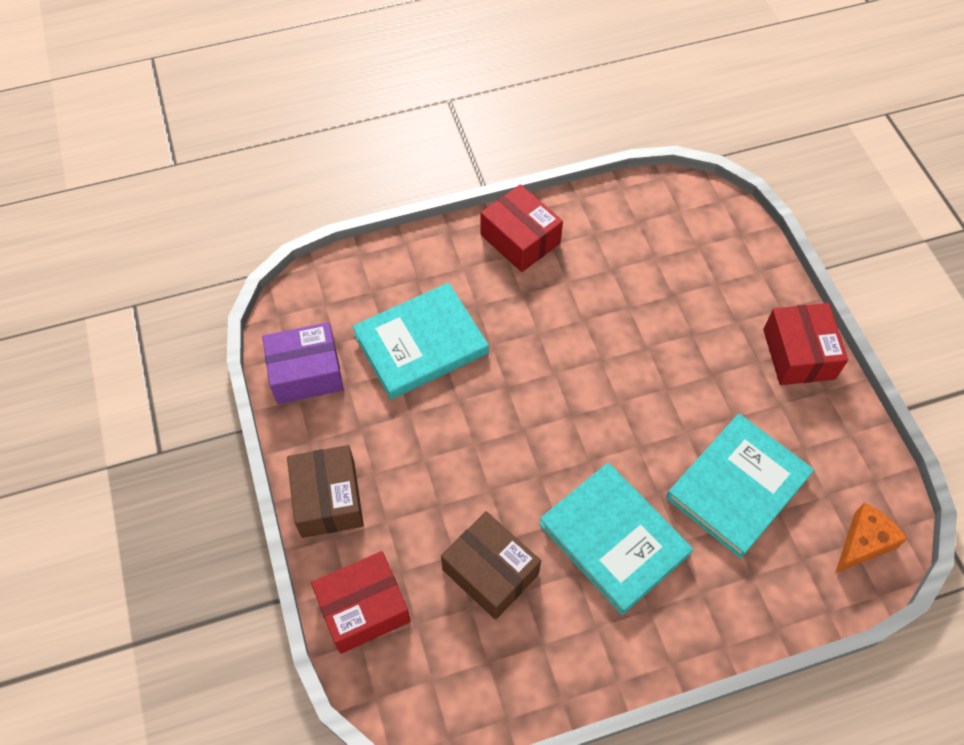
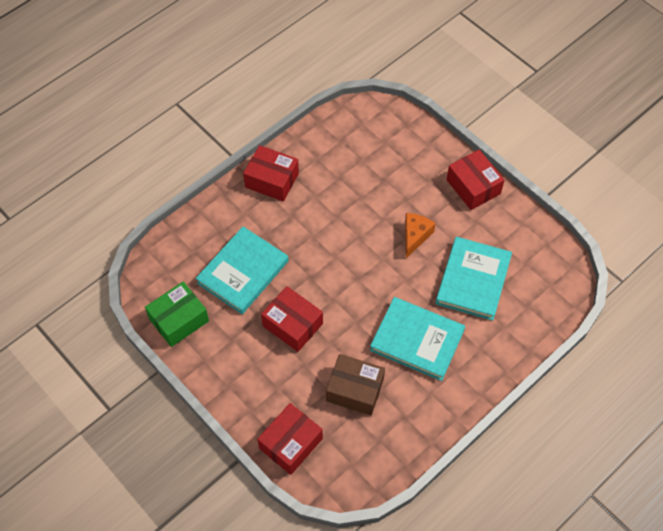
camera: 25 degrees left, 0 degrees up
purple box [262,322,344,404] -> green box [145,281,209,347]
brown box [287,445,364,538] -> none
orange cheese [835,502,907,573] -> orange cheese moved to [405,213,436,258]
none -> red box [261,286,323,352]

